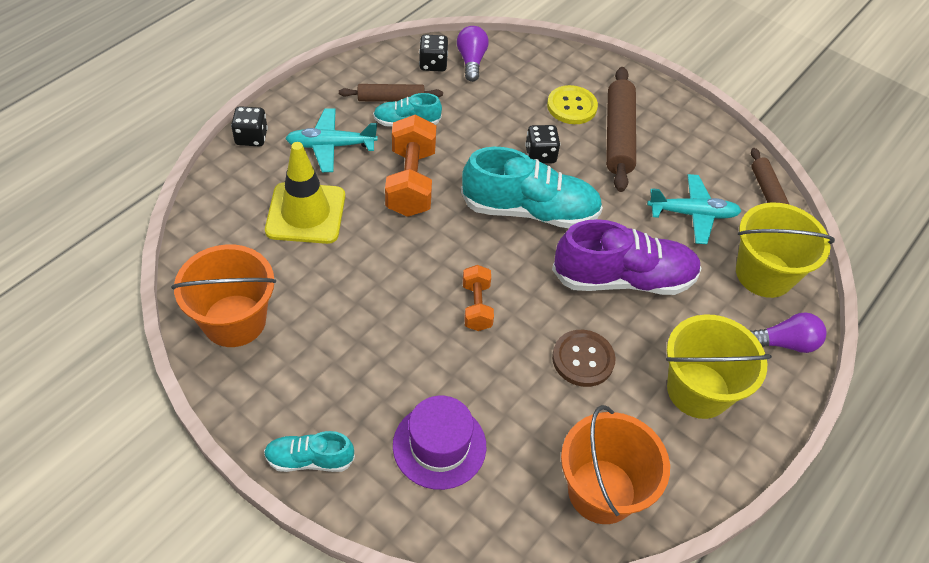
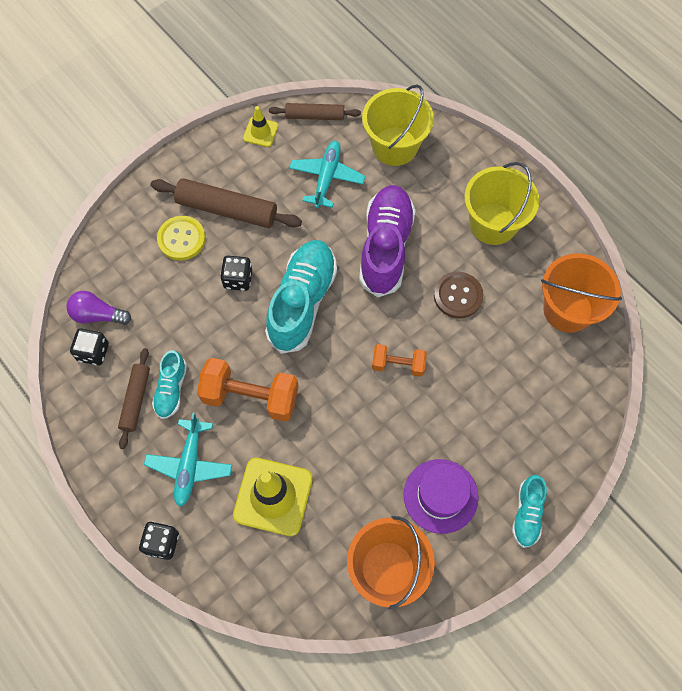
camera: 75 degrees left, 15 degrees up
purple hat [393,396,486,490] -> purple hat moved to [404,459,479,534]
purple light bulb [750,312,827,353] -> none
none -> yellow traffic cone [243,106,278,147]

